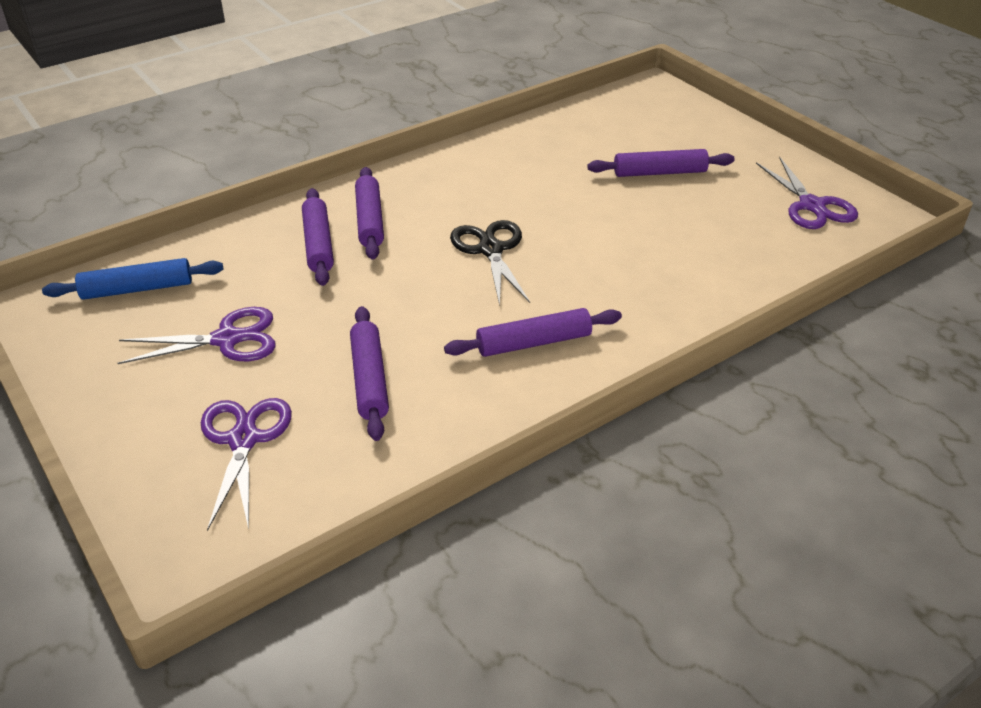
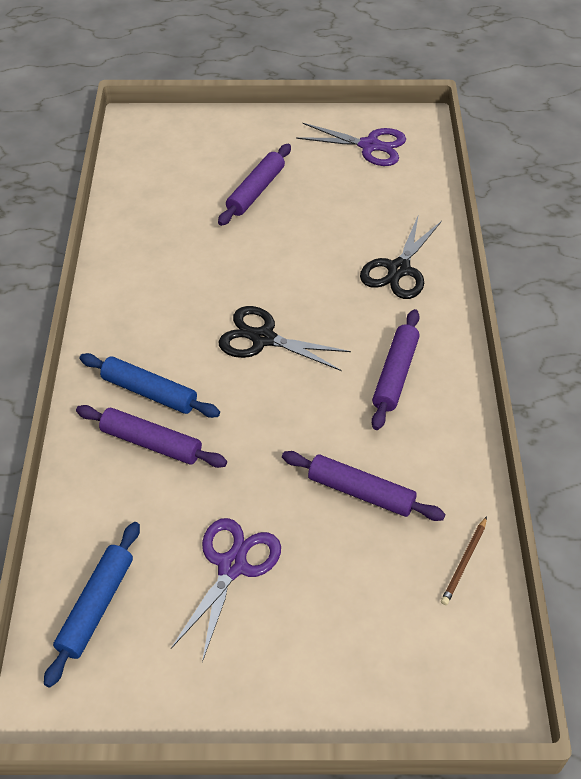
camera: 55 degrees left, 10 degrees up
purple scissors [201,398,292,531] -> none
purple rolling pin [355,167,384,259] -> blue rolling pin [80,353,220,418]
none -> black scissors [360,214,442,299]
none -> brown pencil [441,516,487,605]

